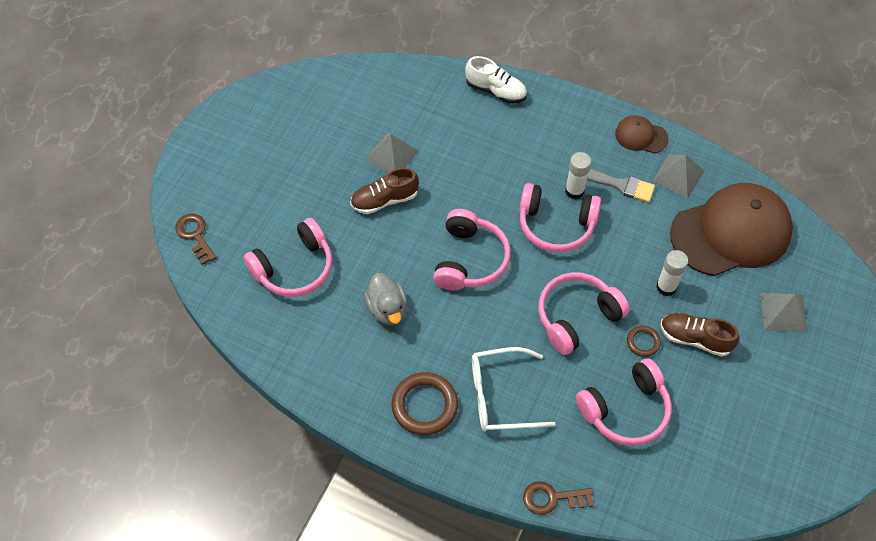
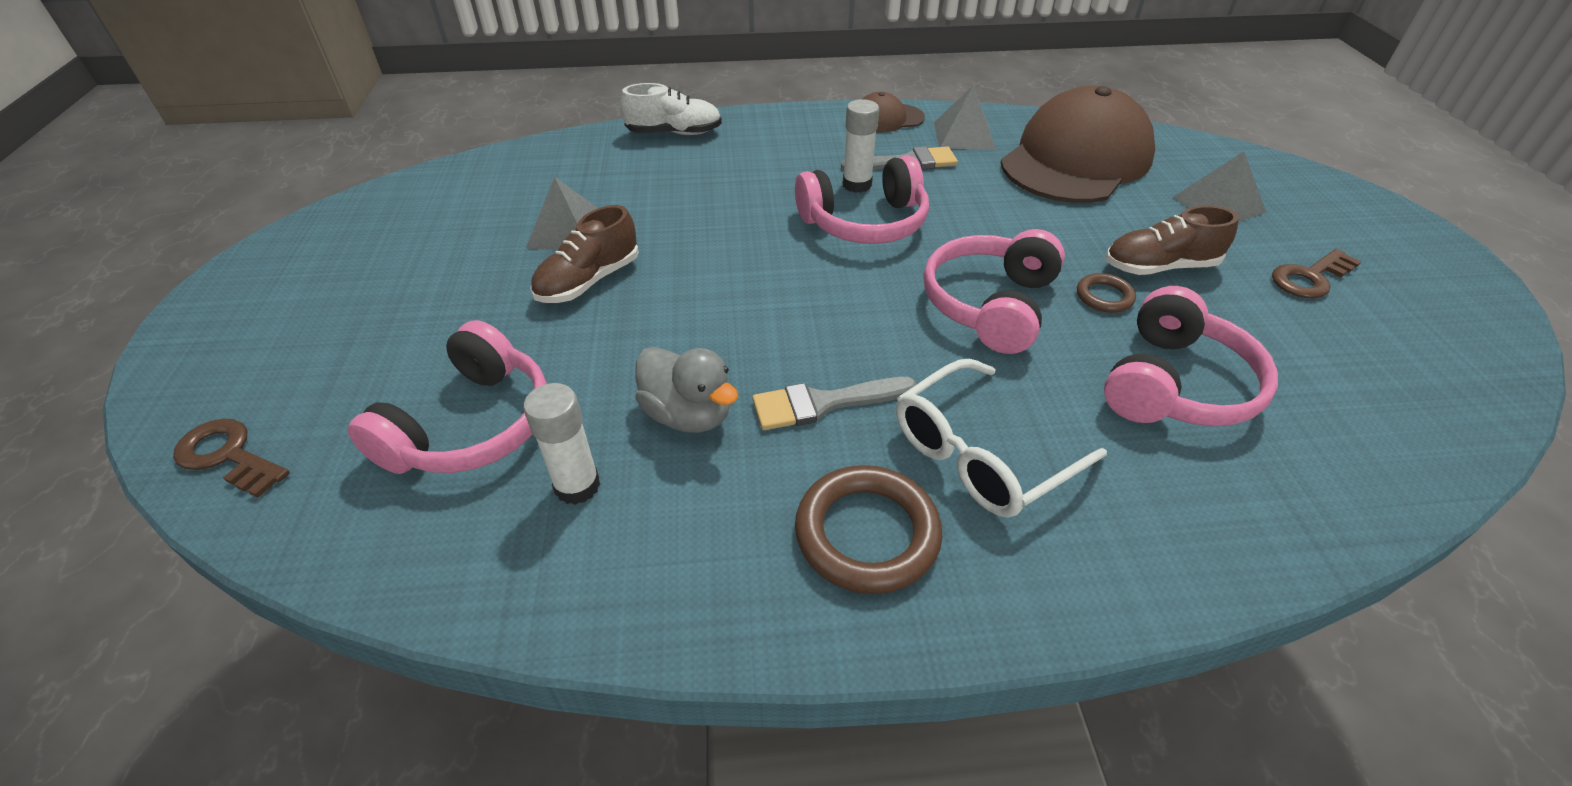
camera: 30 degrees left, 15 degrees down
pink headphones [433,209,511,291] -> none
brown key [523,481,594,515] -> brown key moved to [1272,249,1362,298]
white glue stick [656,250,688,296] -> white glue stick moved to [523,383,600,505]
none -> grey brush [752,377,917,430]

